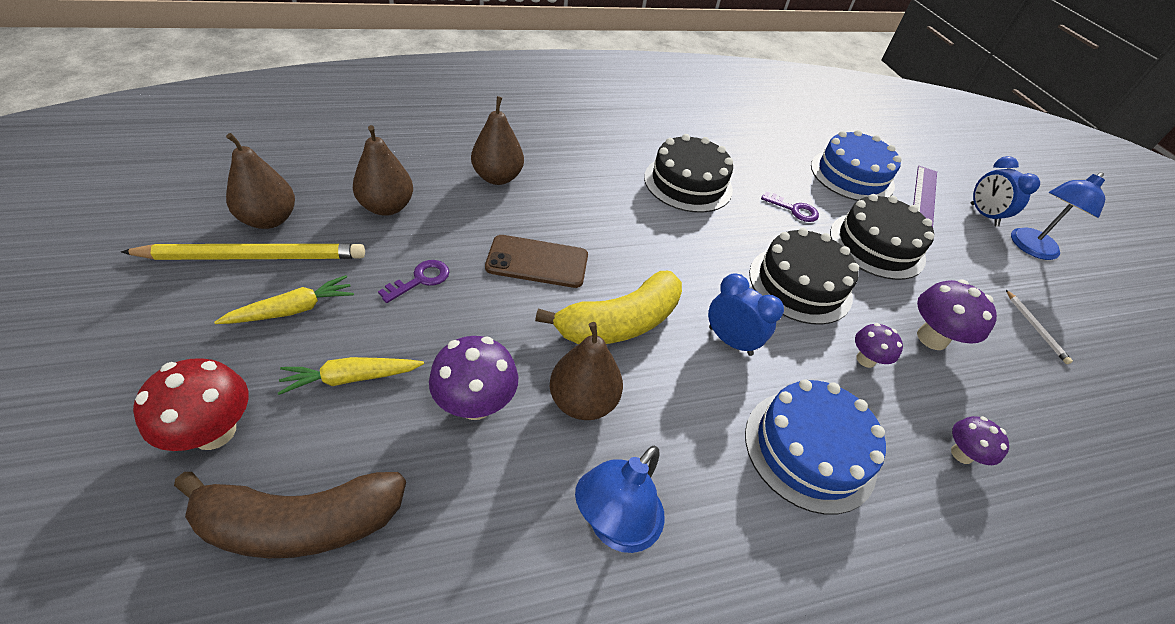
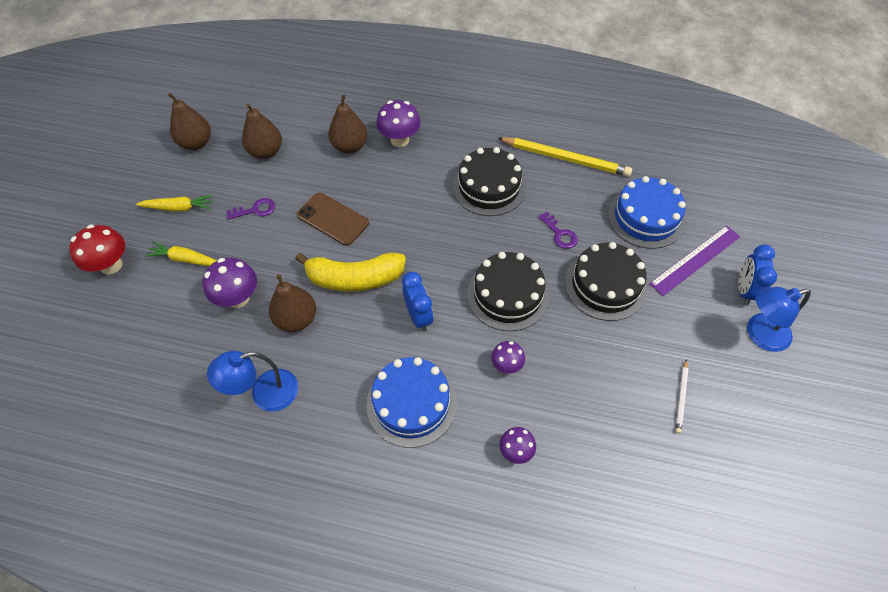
camera: 35 degrees right, 10 degrees up
yellow pencil [121,244,365,260] -> yellow pencil moved to [498,137,632,177]
brown banana [174,472,406,558] -> none
purple mushroom [917,279,997,350] -> purple mushroom moved to [376,100,421,147]

